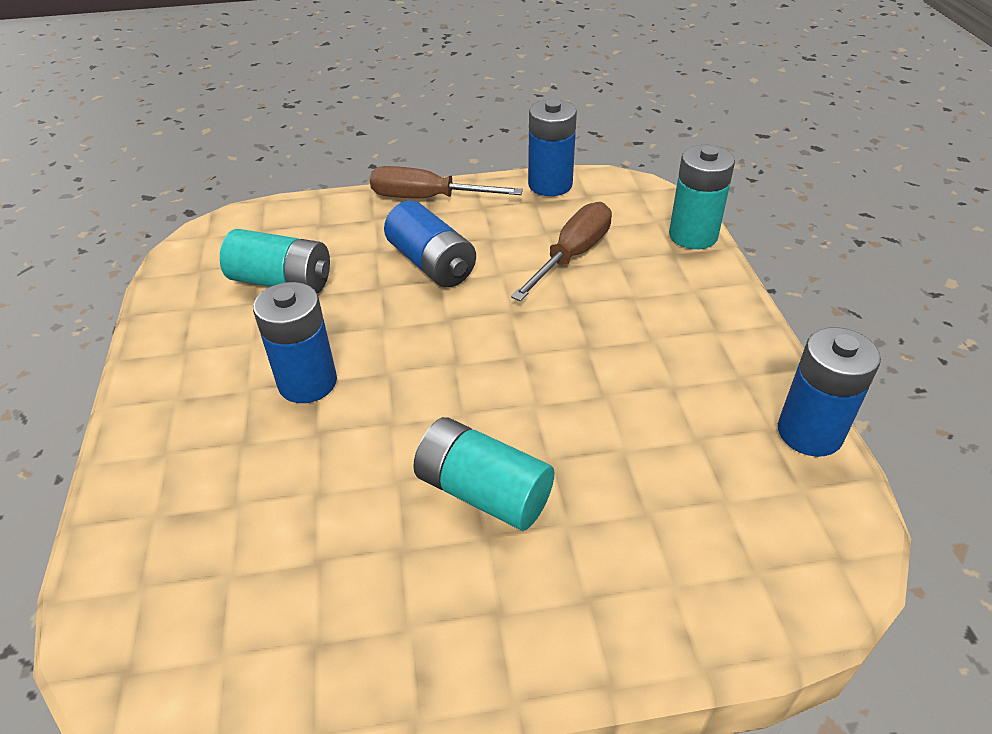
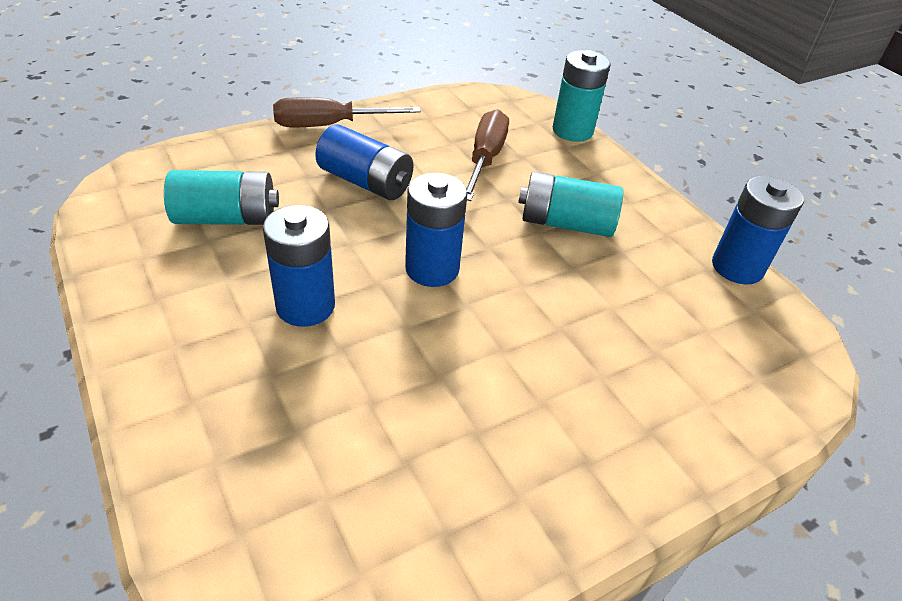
camera: 25 degrees left, 0 degrees up
turquoise battery [413,417,554,531] -> turquoise battery moved to [518,172,623,237]
blue battery [528,99,577,196] -> blue battery moved to [405,173,468,287]

